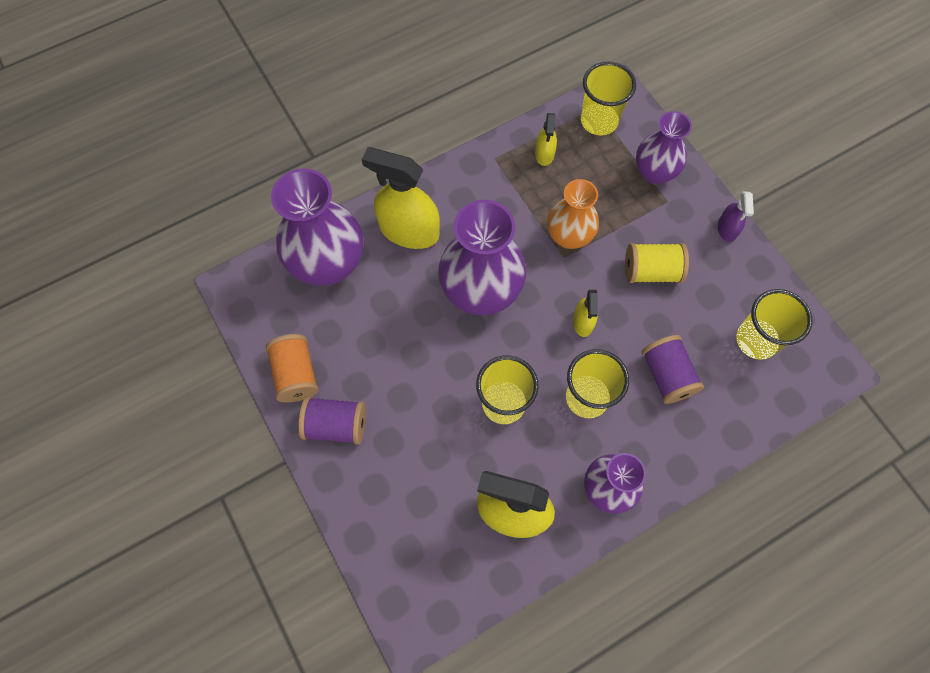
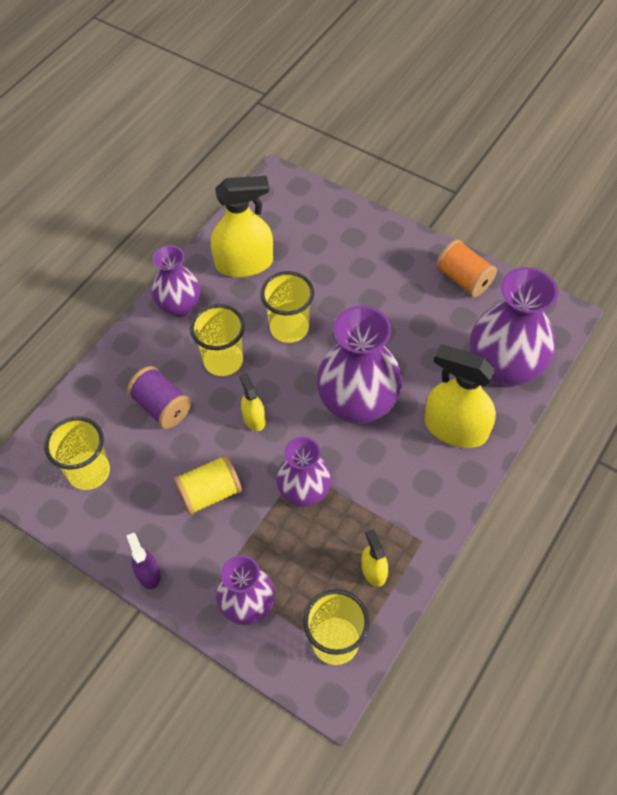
camera: 155 degrees right, 10 degrees down
purple spool [298,397,366,445] -> none
yellow spray bottle [361,147,440,249] -> yellow spray bottle turned 150 degrees counterclockwise [425,345,496,448]
orange vase [547,179,599,249] -> purple vase [276,437,331,507]

